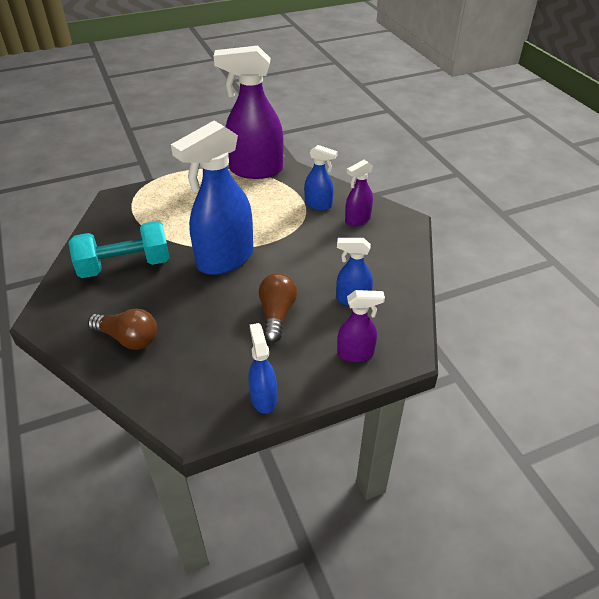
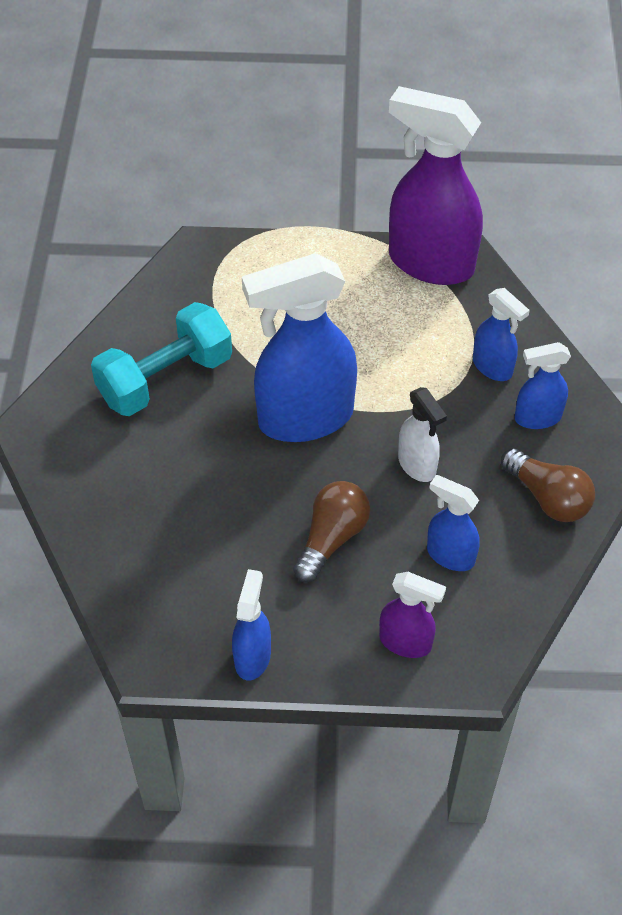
camera: 25 degrees right, 10 degrees up
turquoise dumbbell [68,221,170,278] -> turquoise dumbbell turned 45 degrees counterclockwise [91,302,232,416]
brown light bulb [88,309,157,350] -> brown light bulb moved to [501,448,595,522]
purple spray bottle [345,160,373,226] -> blue spray bottle [515,342,571,429]
none -> white spray bottle [398,387,447,482]

